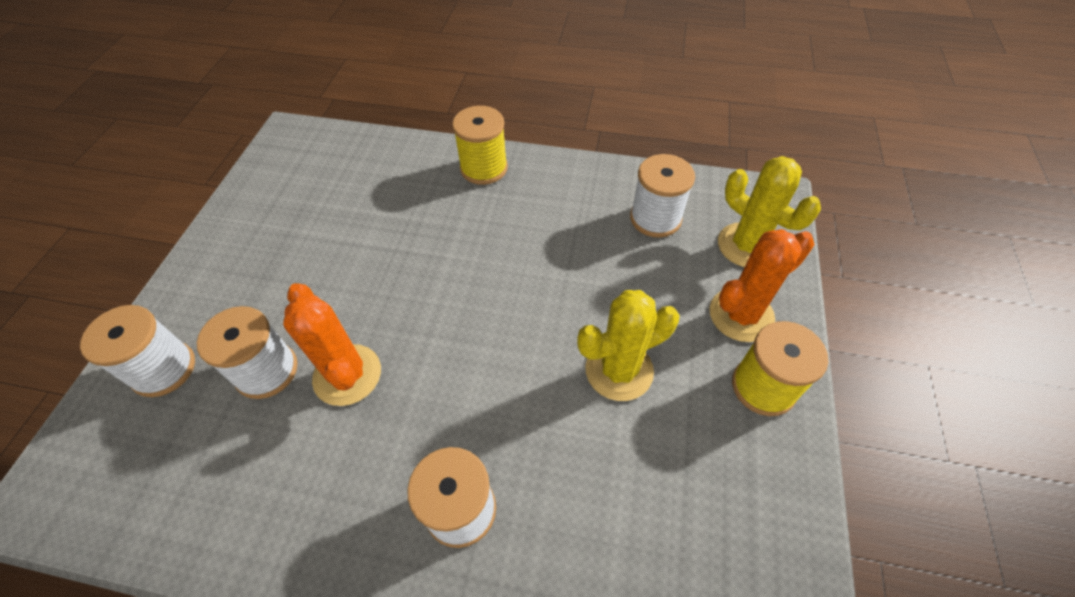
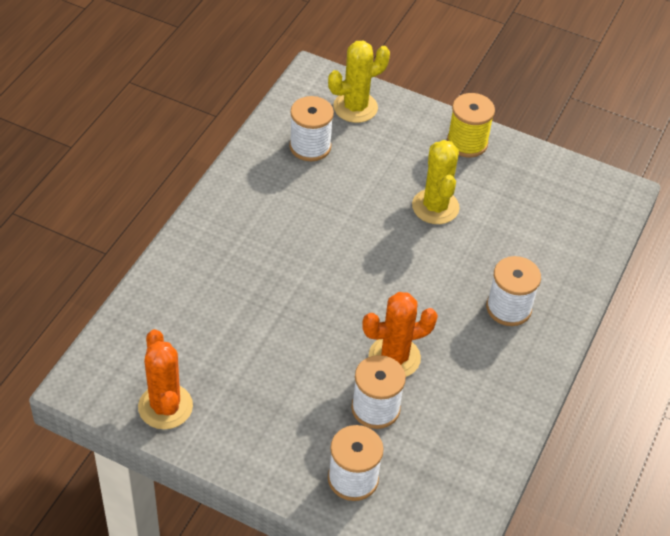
camera: 80 degrees left, 5 degrees down
yellow spool [452,106,508,185] -> none
orange cactus [709,229,815,342] -> orange cactus moved to [138,329,193,429]

